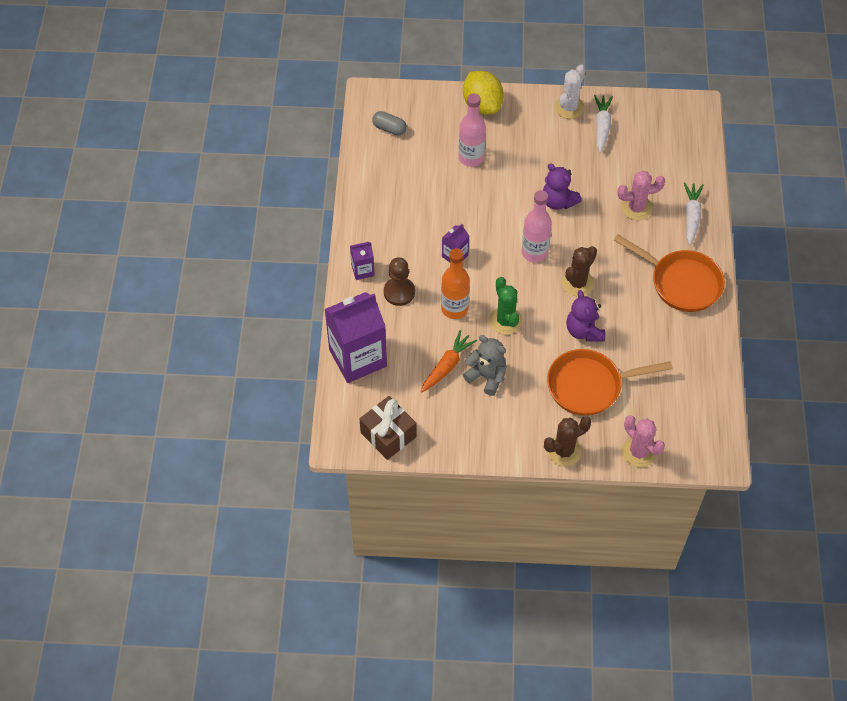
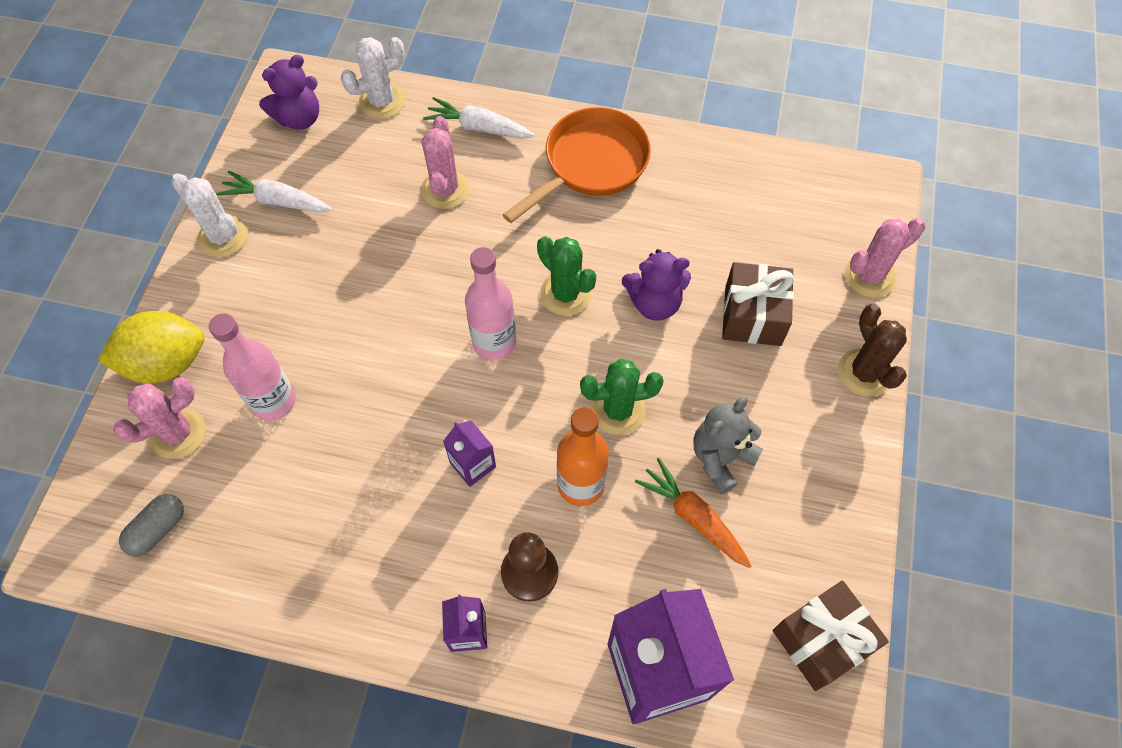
camera: 80 degrees left, 5 degrees up
purple teddy bear [543,163,582,210] -> purple teddy bear moved to [259,55,319,130]
orange pan [547,349,673,416] -> brown gift [722,262,794,346]
brown cactus [562,246,597,296] -> green cactus [537,236,596,316]
none -> pink cactus [113,377,206,459]
none -> white cactus [341,37,405,119]

